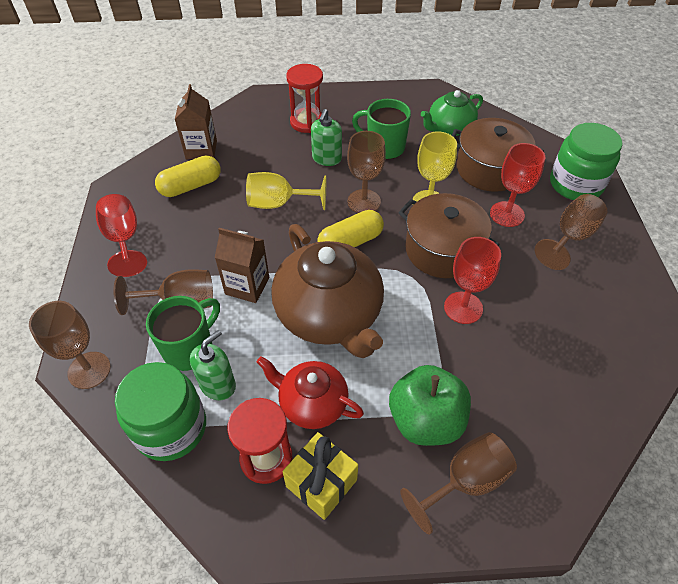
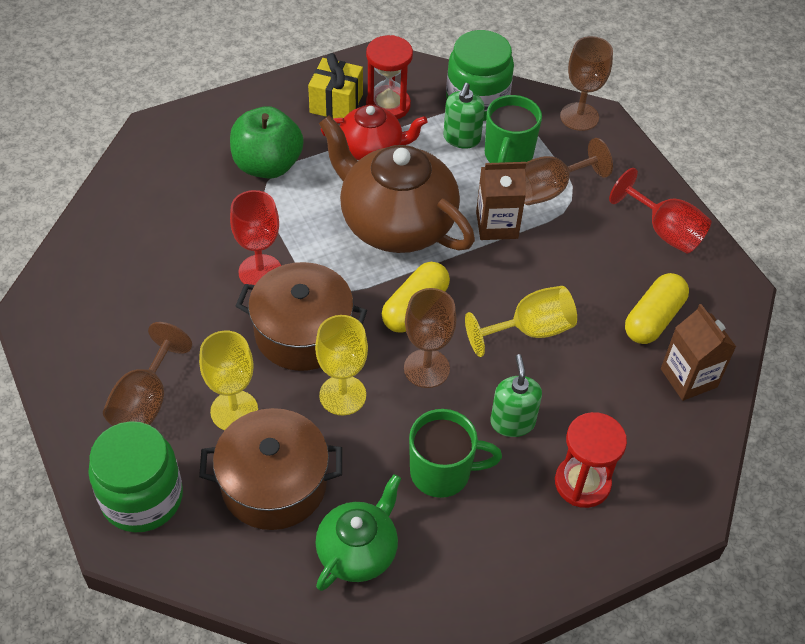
camera: 155 degrees right, 0 degrees up
brown goblet [400,432,517,534] -> none
red goblet [490,143,545,227] -> yellow goblet [199,331,258,430]

